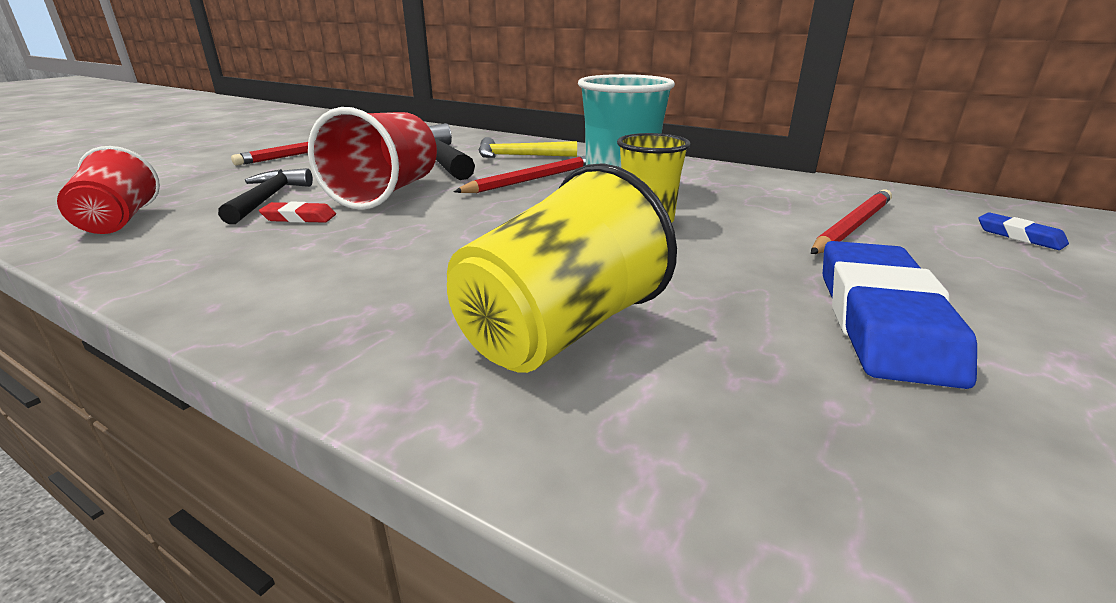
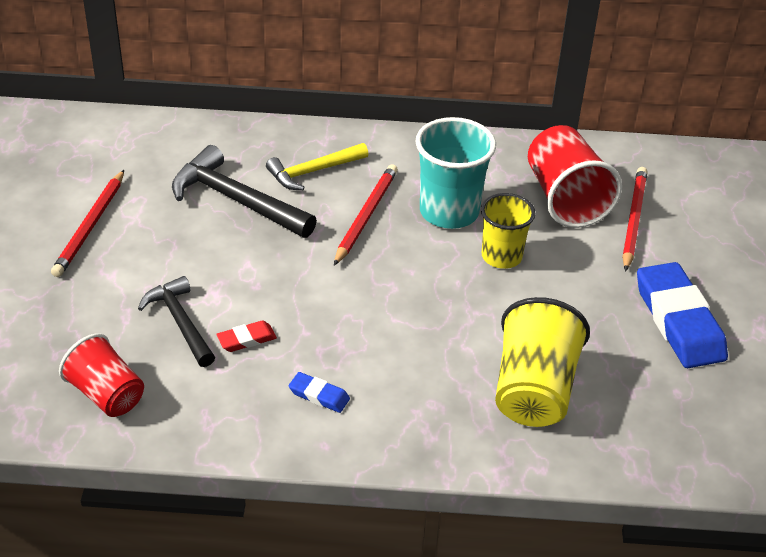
camera: 30 degrees left, 15 degrees up
red cup [308,107,437,210] -> red cup moved to [528,125,622,228]
blue eraser [978,212,1069,250] -> blue eraser moved to [289,372,350,413]

